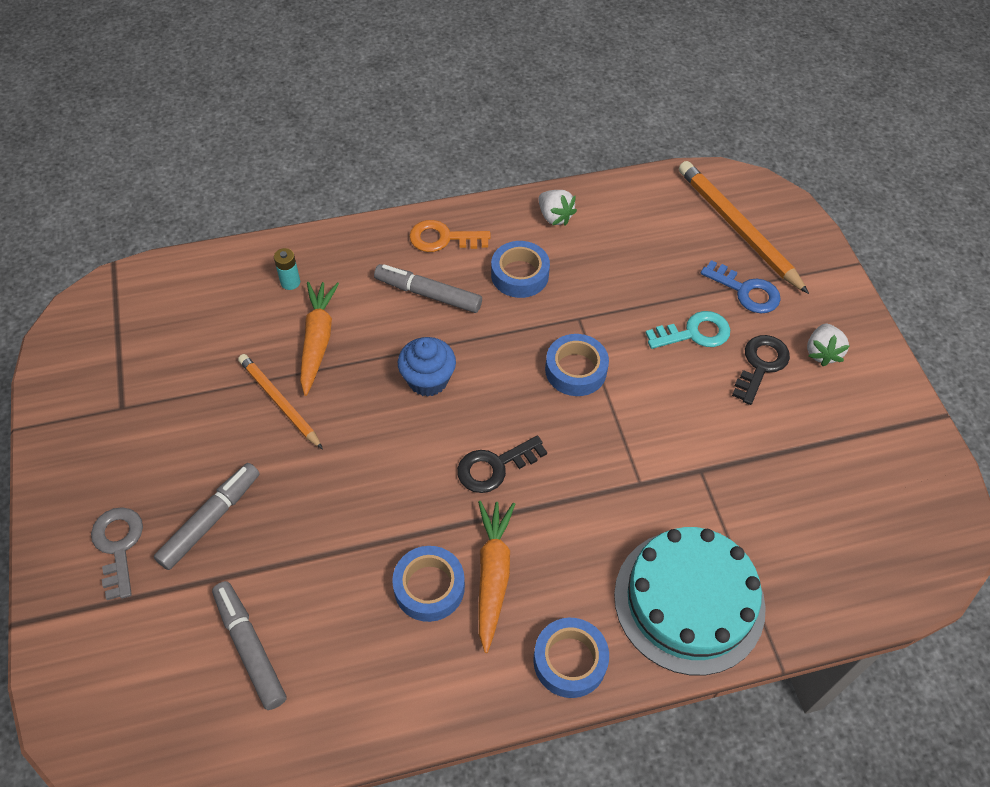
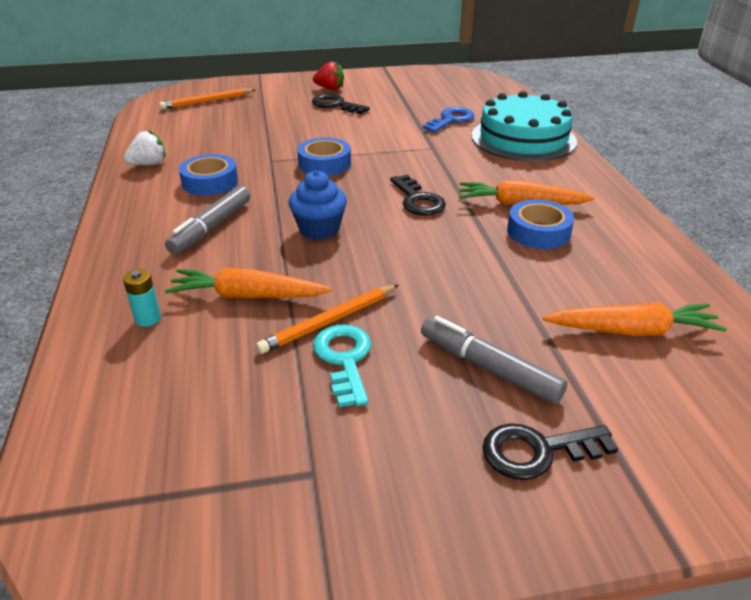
camera: 85 degrees left, 20 degrees down
grey key [91,507,143,600] -> black key [483,423,618,480]
grey marker [212,581,286,710] -> orange carrot [543,303,727,336]
orange key [409,220,491,252] -> none
blue tape [533,618,609,698] -> none
turquoise key [646,311,730,349] -> turquoise key moved to [313,324,371,407]
orange pencil [679,161,809,294] -> orange pencil [159,89,255,110], size x0.64
blue key [700,260,781,313] -> blue key moved to [423,107,474,133]
white strawberry [807,324,849,366] -> red strawberry [313,61,344,90]

